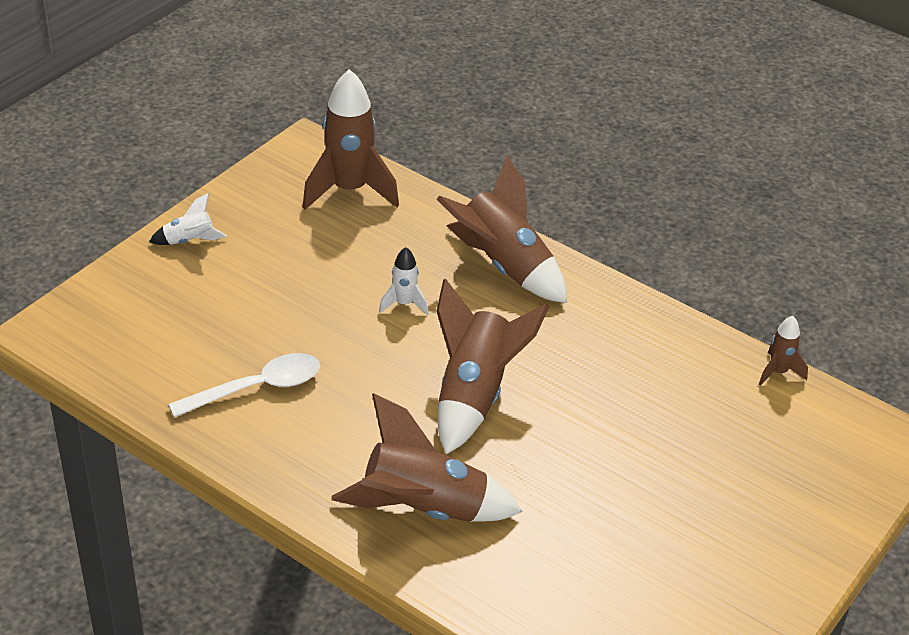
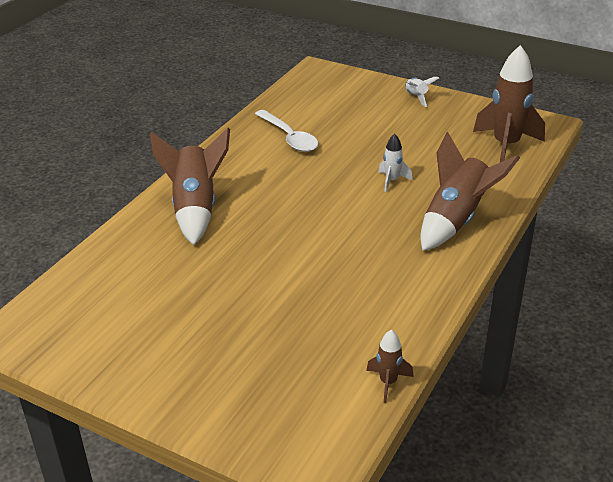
camera: 85 degrees right, 5 degrees down
brown rocket [436,278,549,454] -> none

